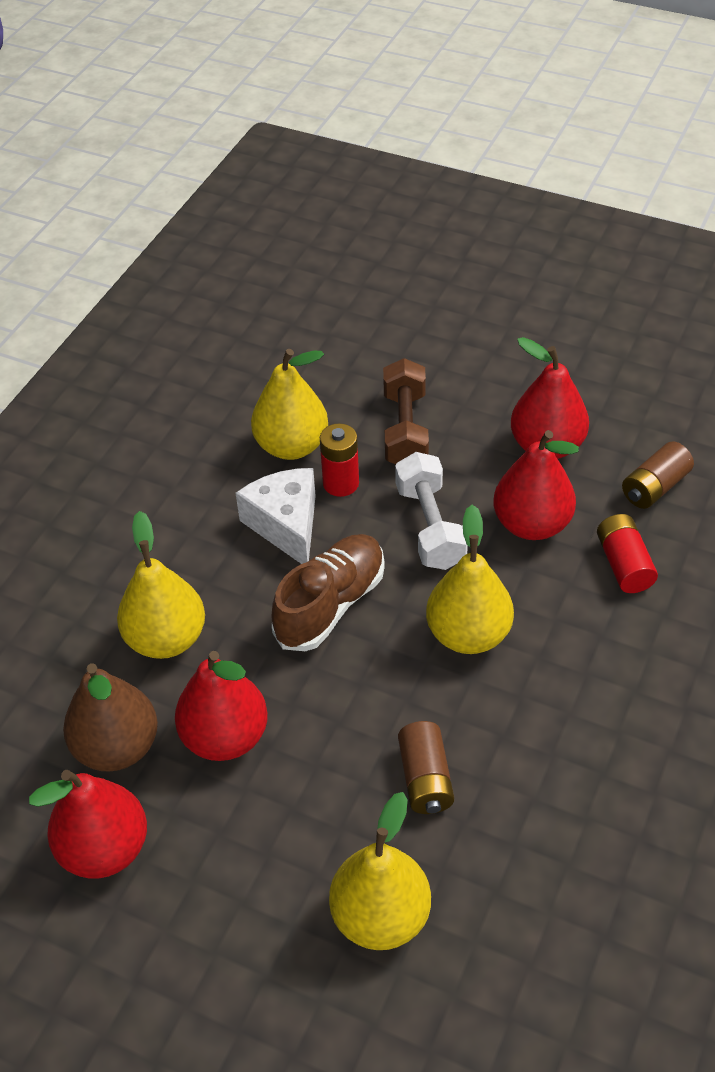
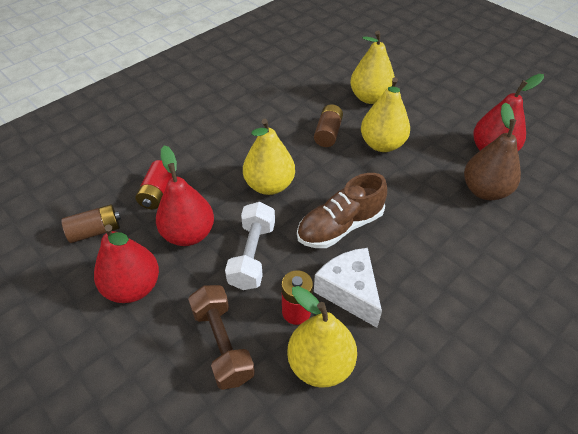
camera: 160 degrees left, 0 degrees up
yellow pear [117,511,205,659] -> yellow pear moved to [361,77,410,152]
red pear [175,651,268,761] -> none
white cheese [236,468,316,564] -> white cheese turned 150 degrees clockwise [314,248,382,328]
brown dumbbell [383,358,429,464] -> brown dumbbell turned 45 degrees counterclockwise [188,285,255,390]

